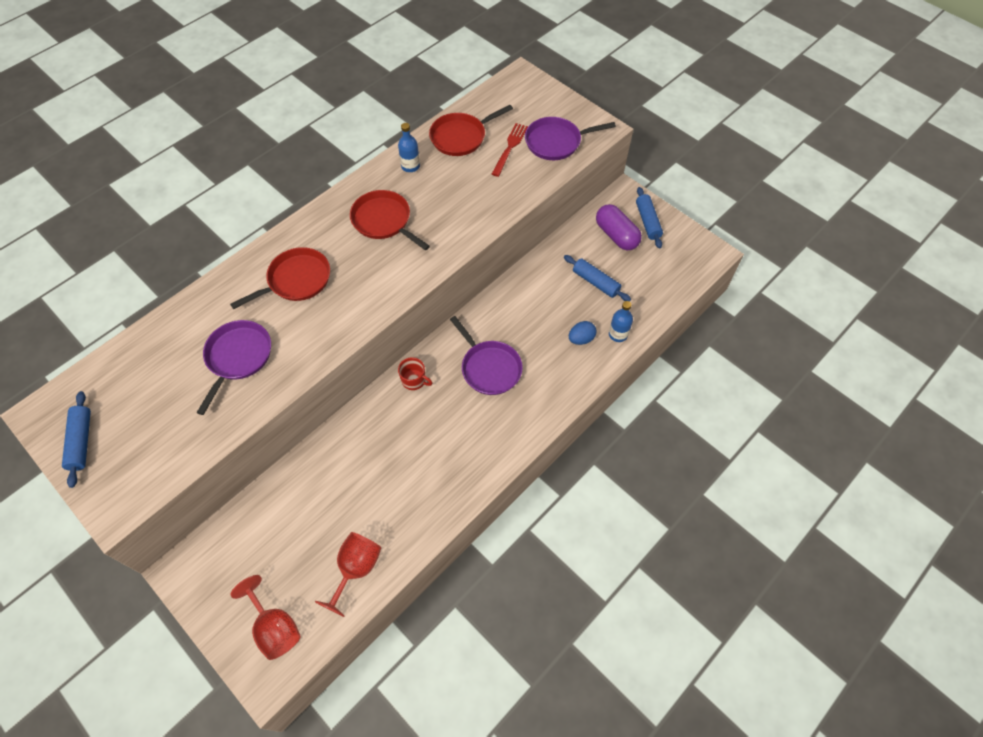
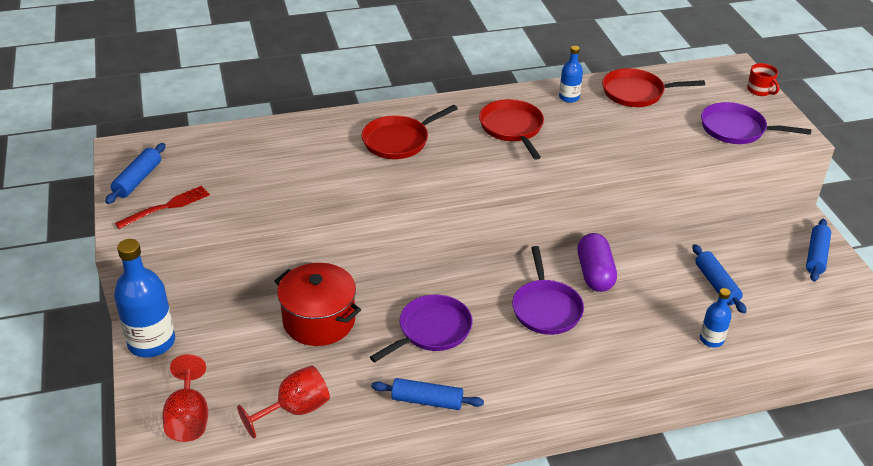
camera: 30 degrees right, 20 degrees down
purple pan [196,320,271,415] -> purple pan moved to [370,294,473,362]
red pan [230,247,330,309] -> red pan turned 150 degrees clockwise [362,105,458,159]
red mug [398,357,432,390] -> red mug moved to [747,63,780,96]
red fork [492,123,528,177] -> red fork moved to [115,186,210,229]
blue egg [569,321,597,345] -> none
purple capsule [596,204,642,250] -> purple capsule moved to [577,233,617,292]
none -> blue bottle [114,239,175,358]
none -> red pot [275,263,361,346]
none -> blue rolling pin [371,378,484,410]

